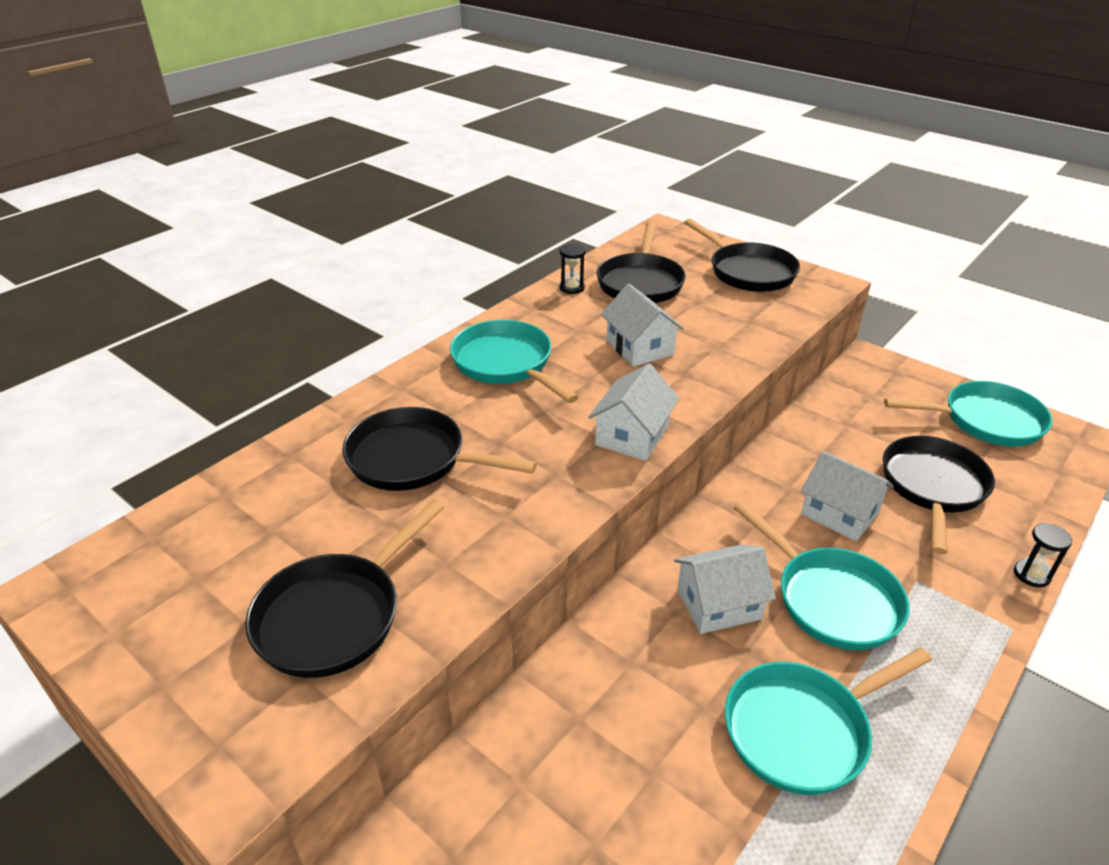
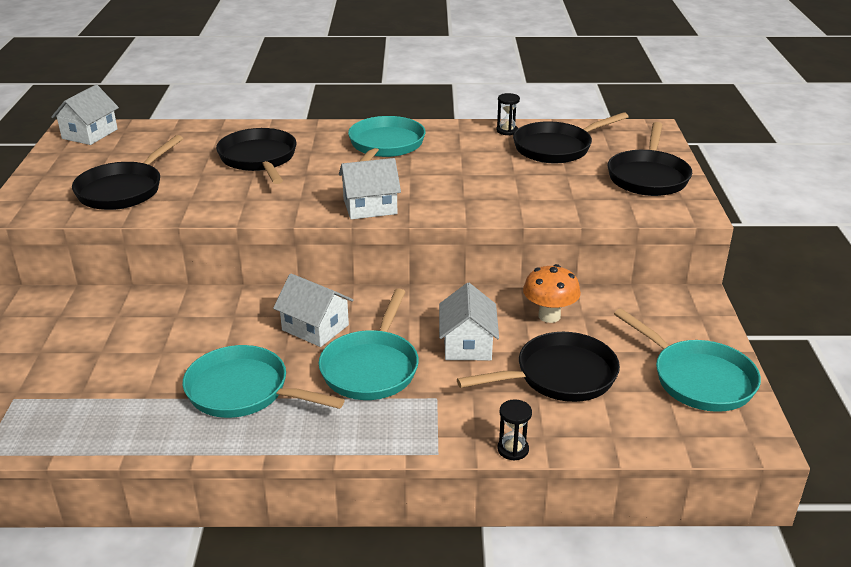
camera: 50 degrees right, 5 degrees down
black pan [245,499,445,678] -> black pan turned 60 degrees counterclockwise [72,135,183,210]
white house [601,284,684,367] -> white house moved to [51,85,119,145]
none -> orange mushroom [523,264,581,323]

